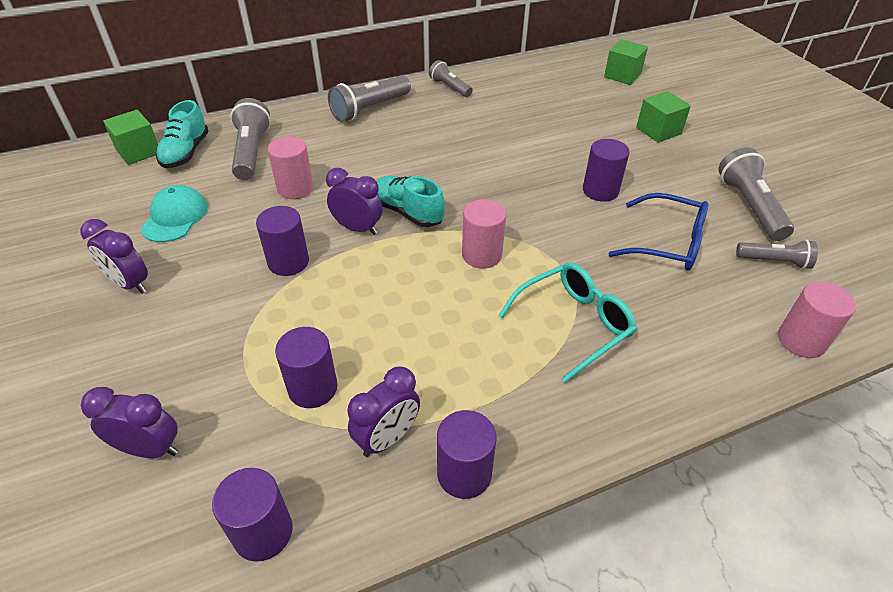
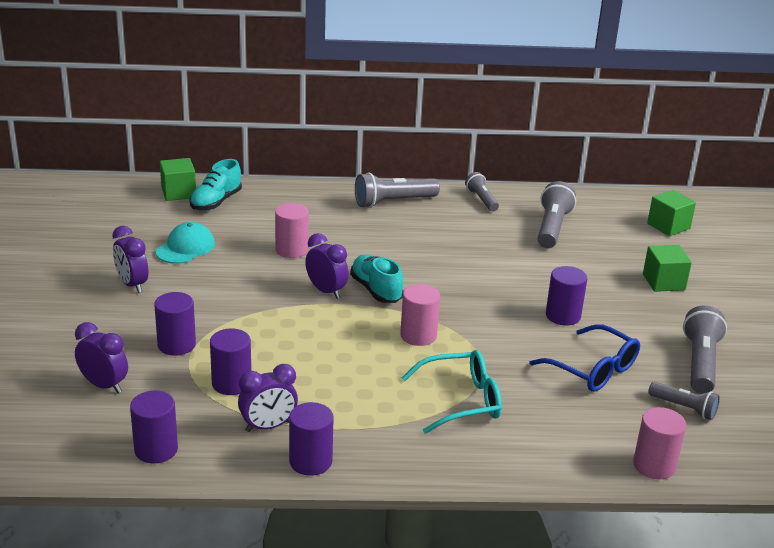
camera: 20 degrees right, 15 degrees down
grey flashlight [230,98,271,180] -> grey flashlight moved to [538,181,576,248]
purple cylinder [256,206,309,276] -> purple cylinder moved to [154,292,196,356]

